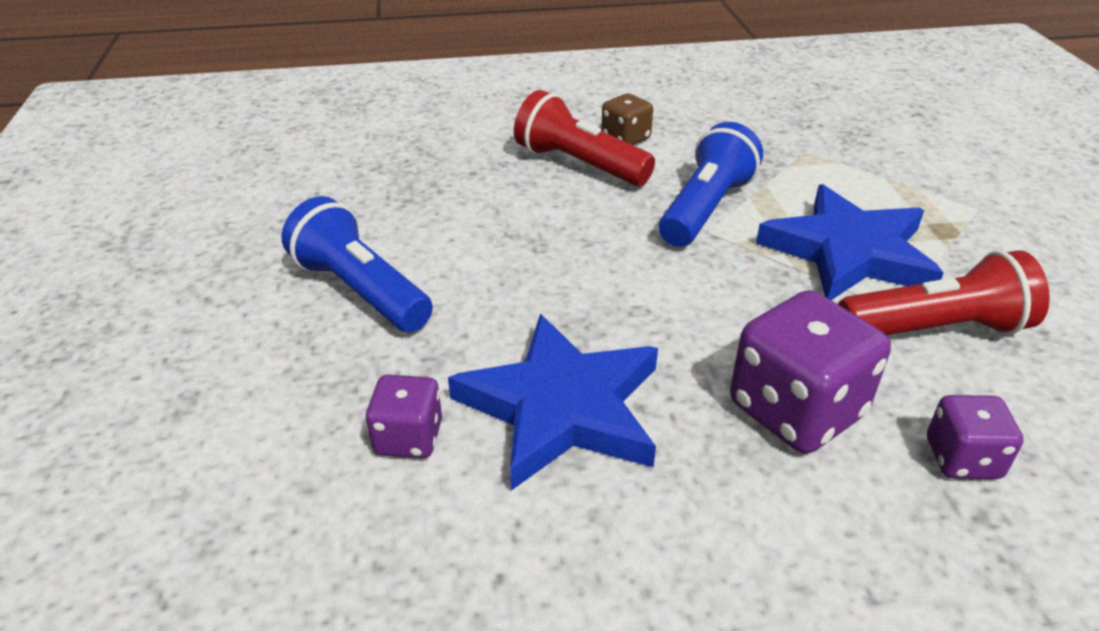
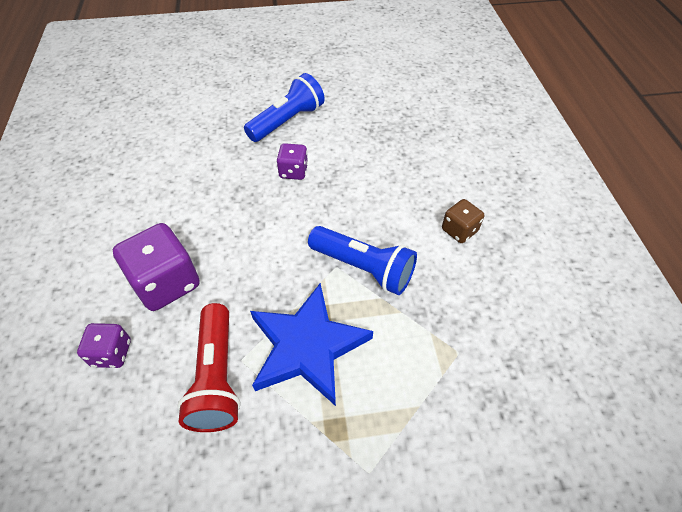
camera: 90 degrees right, 15 degrees up
purple dice [366,374,442,458] -> purple dice moved to [277,143,308,180]
blue star [448,314,658,491] -> none
red flashlight [514,90,655,186] -> none

